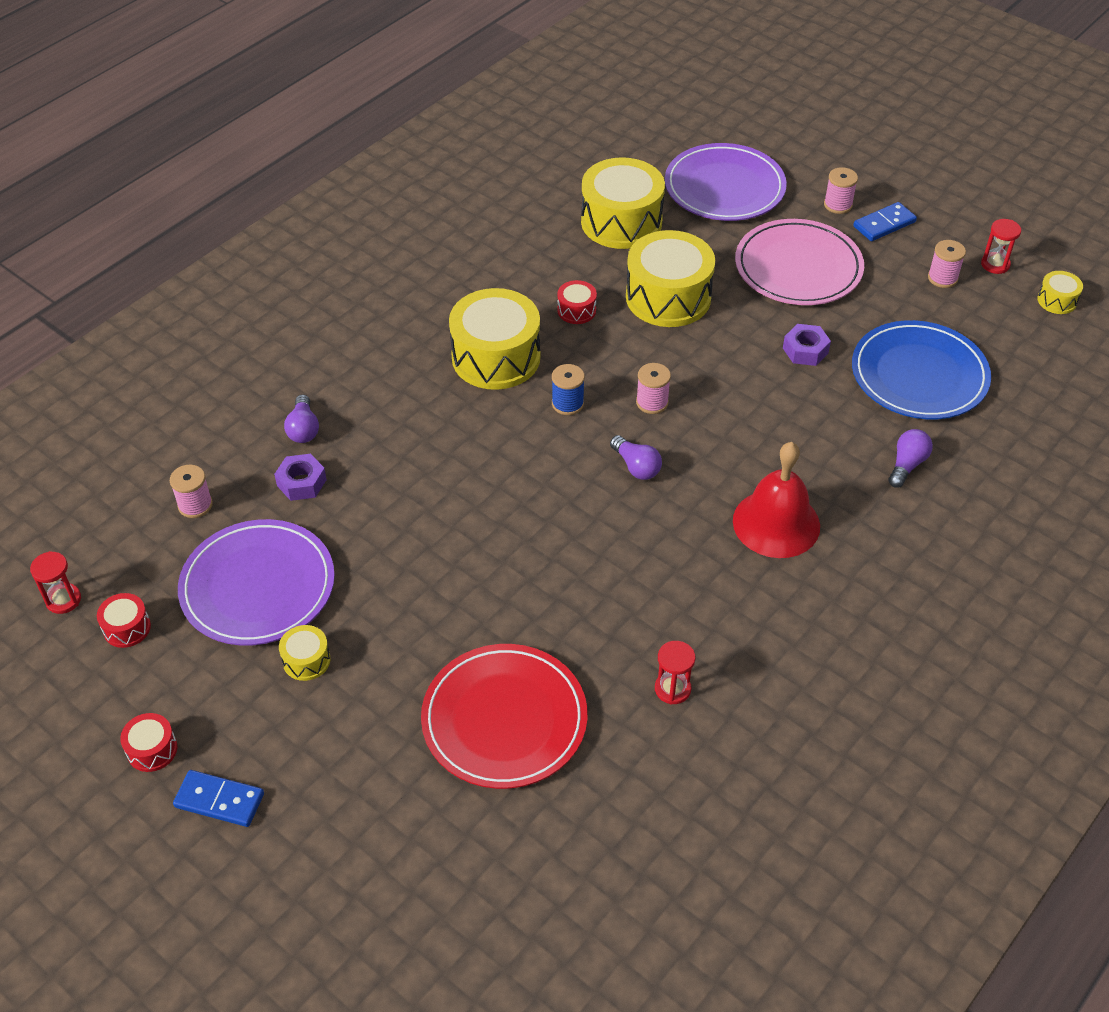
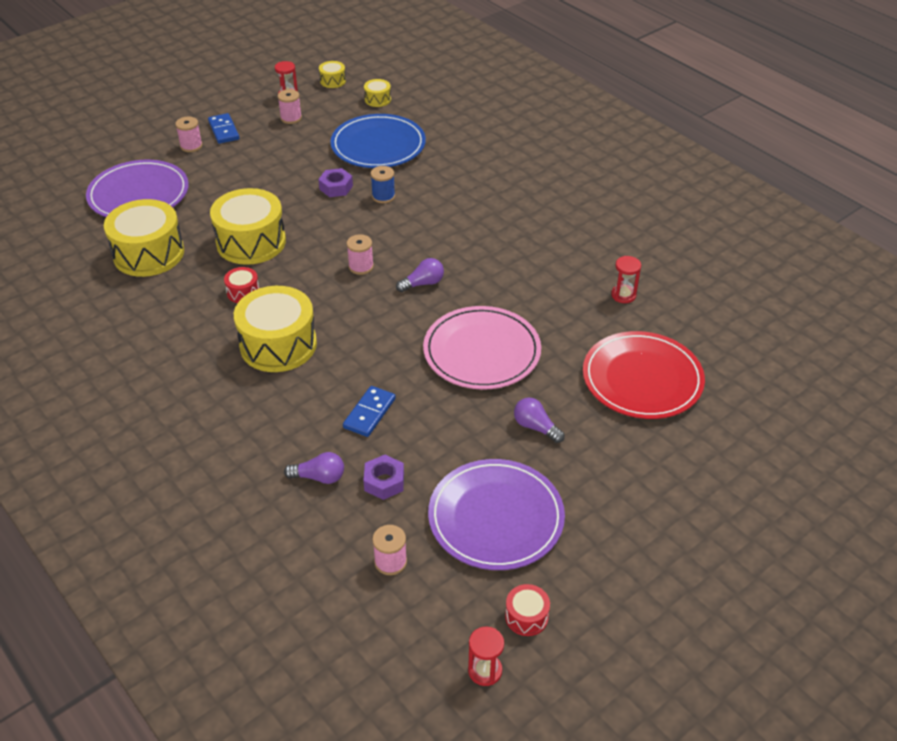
camera: 80 degrees left, 5 degrees down
red drum [120,713,177,772] -> none
blue domino [173,770,264,827] -> blue domino moved to [343,386,396,437]
yellow drum [279,625,331,681] -> yellow drum moved to [364,79,391,107]
blue spool [552,364,585,415] -> blue spool moved to [371,166,395,203]
red bell [733,442,820,558] -> none
pink plate [735,219,864,305] -> pink plate moved to [423,306,541,390]
purple light bulb [889,429,933,488] -> purple light bulb moved to [514,398,565,443]

